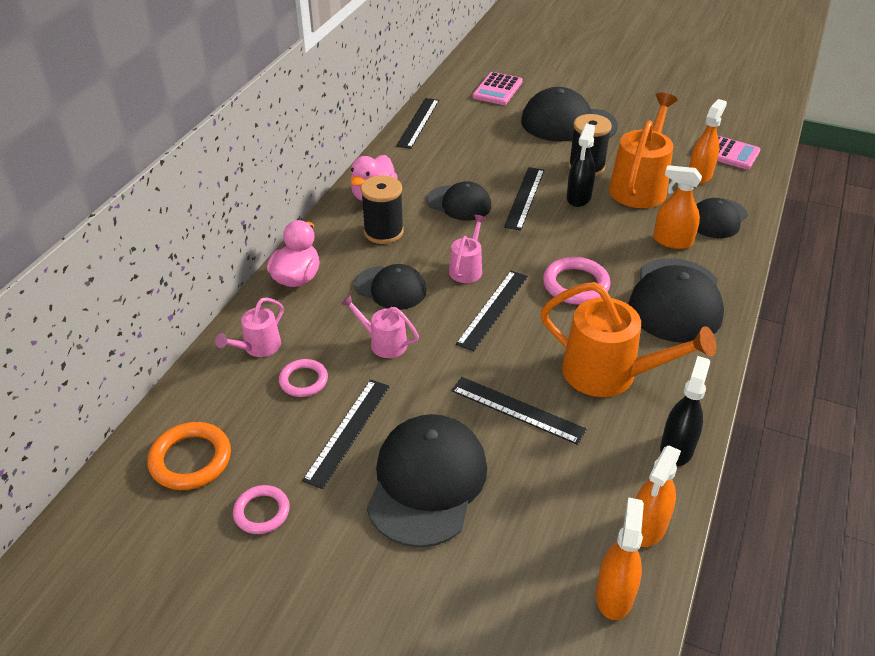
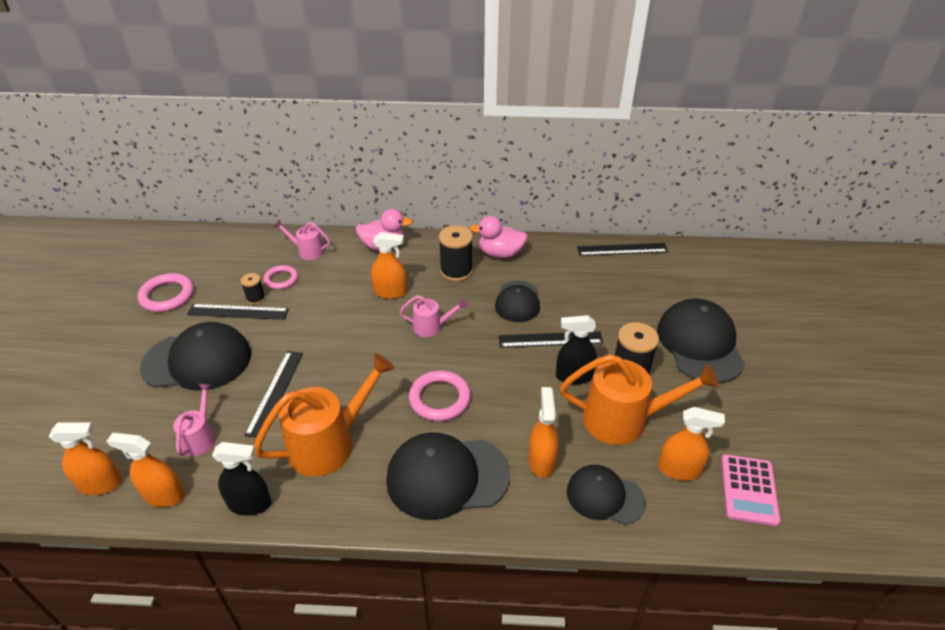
camera: 70 degrees right, 0 degrees up
orange ring [147,422,231,490] -> none
pink ring [233,485,290,534] -> pink ring [137,273,194,312], size x1.53
pink watering can [341,295,419,358] -> pink watering can moved to [173,384,216,456]
black cap [354,264,426,310] -> orange spray bottle [371,232,407,299]
black ruler [456,271,528,351] -> none
pink calculator [472,72,523,105] -> none
orange watering can [541,282,716,397] -> orange watering can turned 135 degrees counterclockwise [254,353,395,477]
none -> black spool [241,273,266,305]

